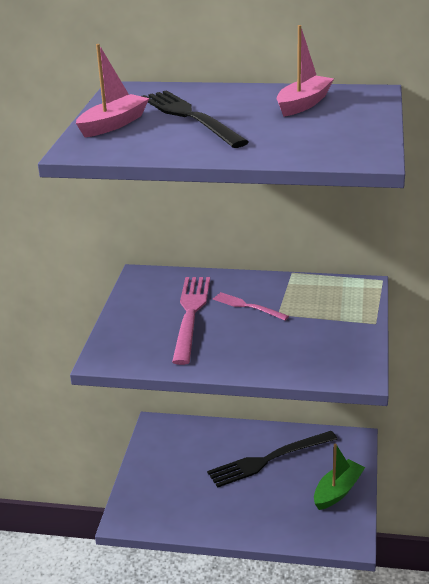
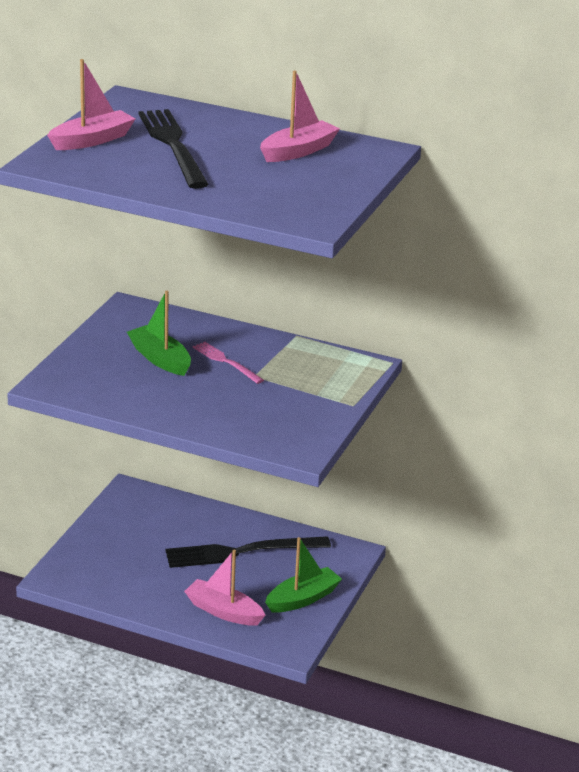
camera: 10 degrees right, 0 degrees up
pink fork [172,277,210,365] -> green boat [127,291,191,376]
none -> pink boat [184,550,265,626]

